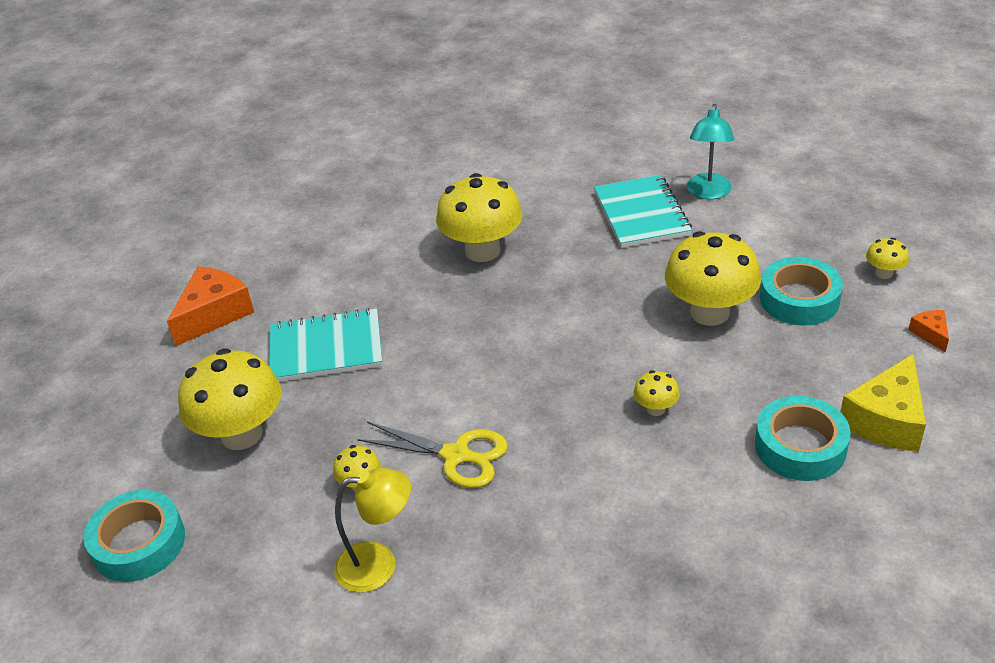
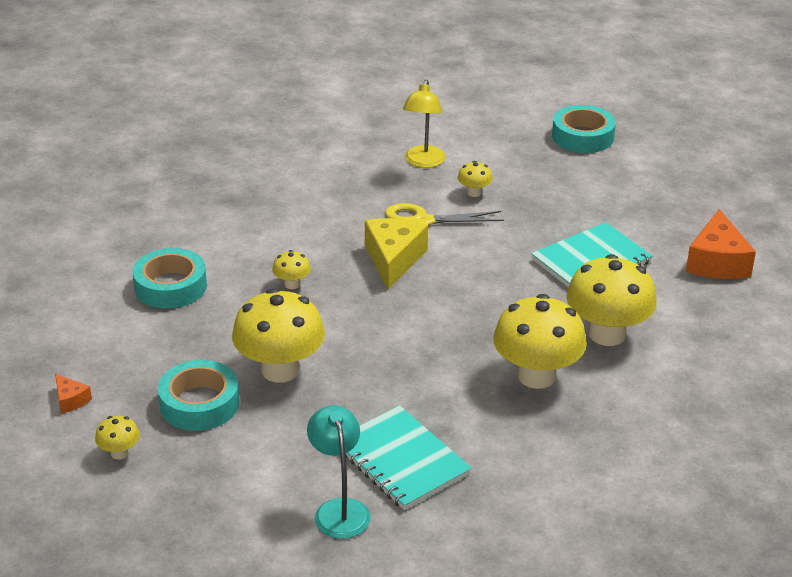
camera: 150 degrees right, 5 degrees down
yellow mushroom [178,348,281,450] -> yellow mushroom moved to [566,254,657,346]
yellow lamp [334,468,411,593] -> yellow lamp turned 45 degrees counterclockwise [403,79,446,168]
yellow cheese [840,354,926,452] -> yellow cheese moved to [365,218,428,289]

